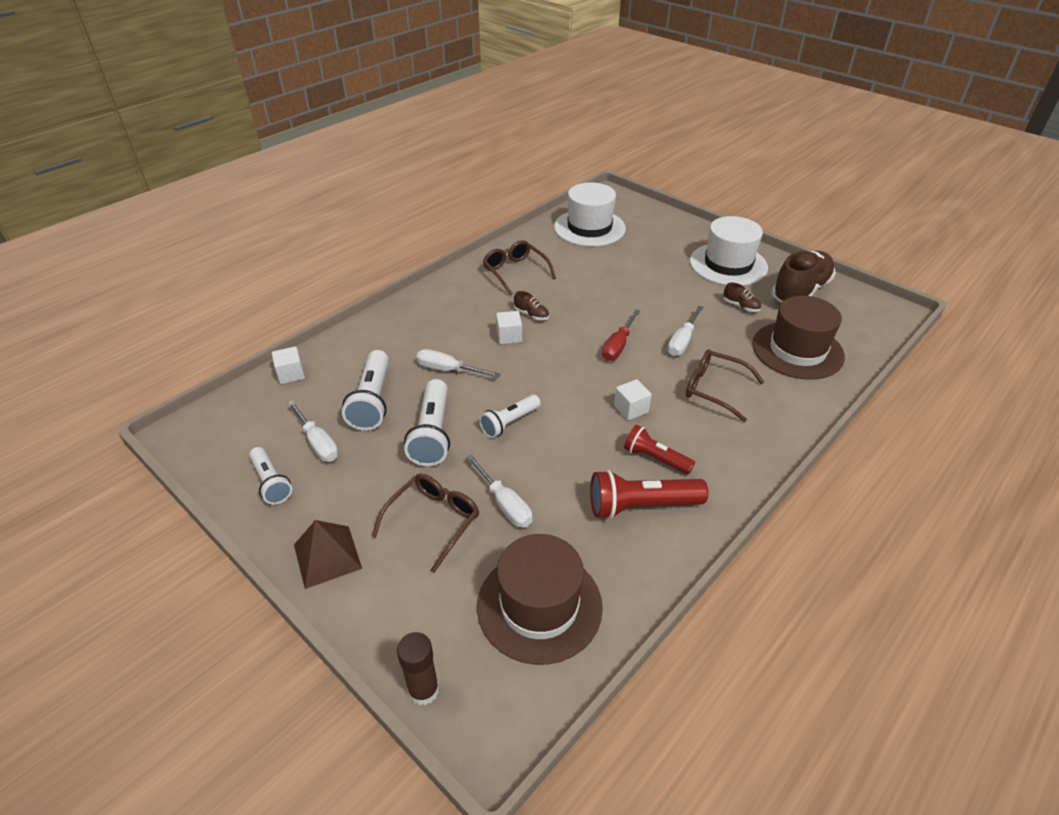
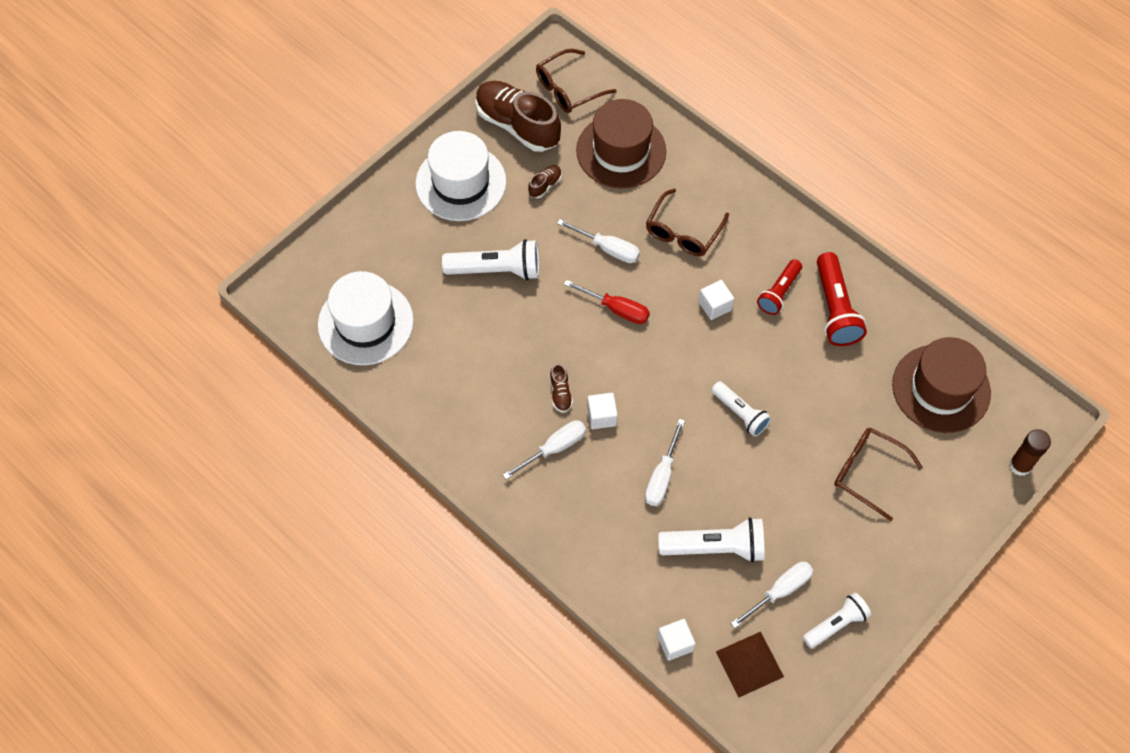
camera: 90 degrees left, 20 degrees up
brown pyramid [294,520,362,589] -> brown pyramid moved to [716,632,784,697]
white flashlight [404,379,450,466] -> white flashlight moved to [442,239,539,280]
white screwdriver [466,455,532,528] -> white screwdriver moved to [503,420,586,480]
brown glasses [483,240,556,296] -> brown glasses moved to [536,49,616,113]
brown shoe [514,291,549,320] -> brown shoe turned 135 degrees clockwise [550,363,573,413]

